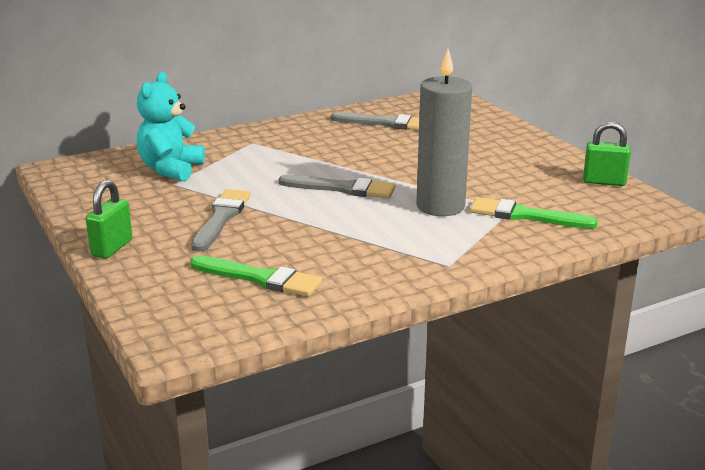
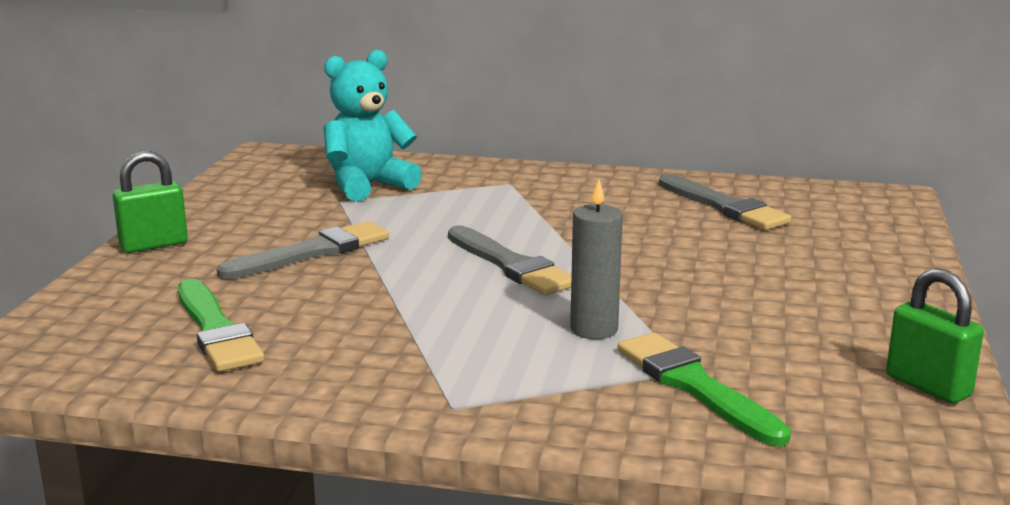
camera: 40 degrees right, 5 degrees down
grey candle [417,49,472,216] -> grey candle [570,179,623,339], size x0.58

